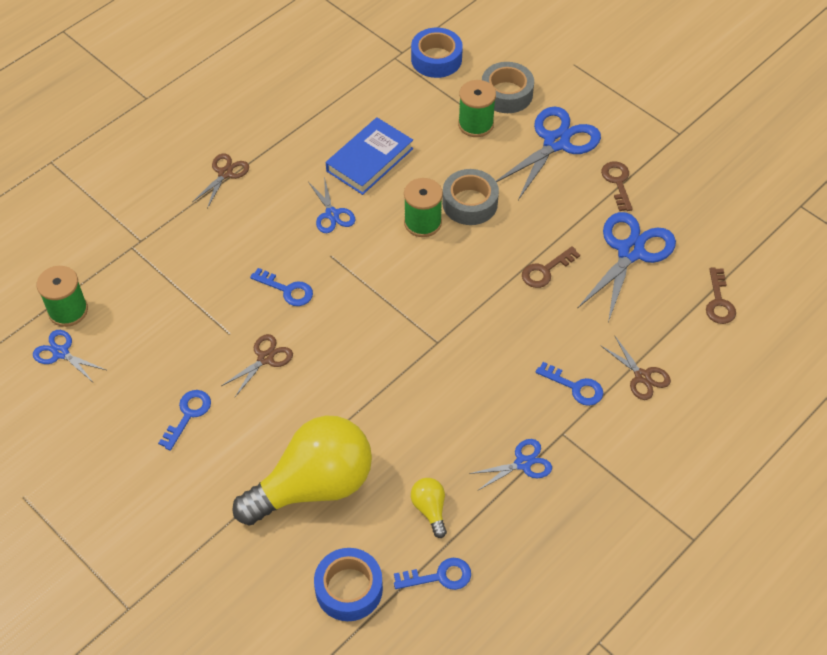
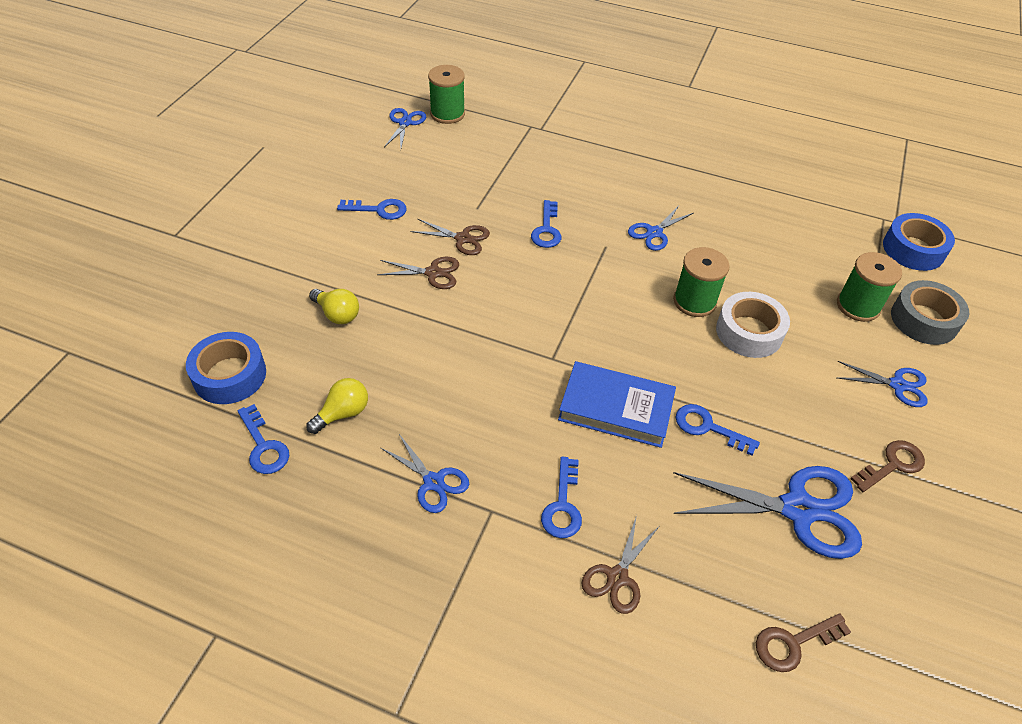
camera: 65 degrees right, 5 degrees down
brown scissors [192,154,249,209] -> brown scissors moved to [377,257,459,289]
yellow light bulb [232,416,372,525] -> yellow light bulb [309,289,359,324], size x0.41
blue book [326,117,413,195] -> blue book moved to [558,361,676,448]
grey tape [442,169,499,225] -> white tape [716,292,790,358]
blue scissors [496,106,601,200] -> blue scissors [837,361,927,407], size x0.54
brown key [522,246,580,288] -> blue key [676,404,760,456]

